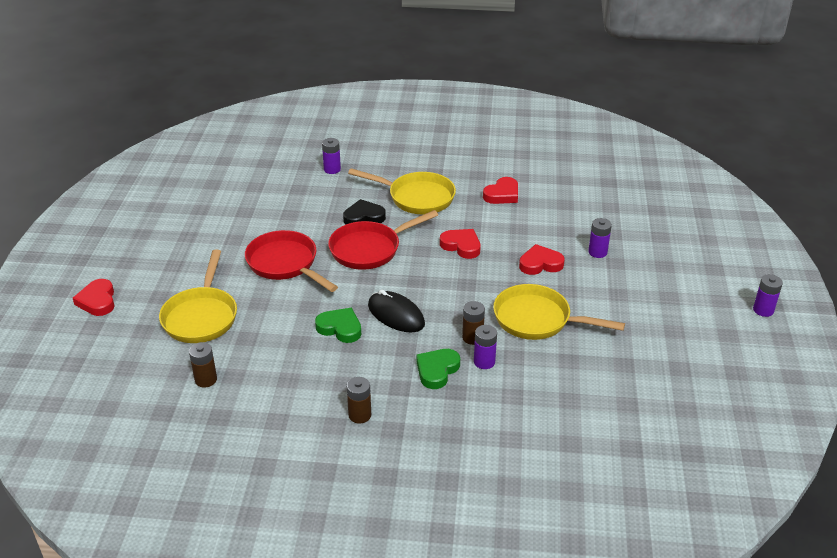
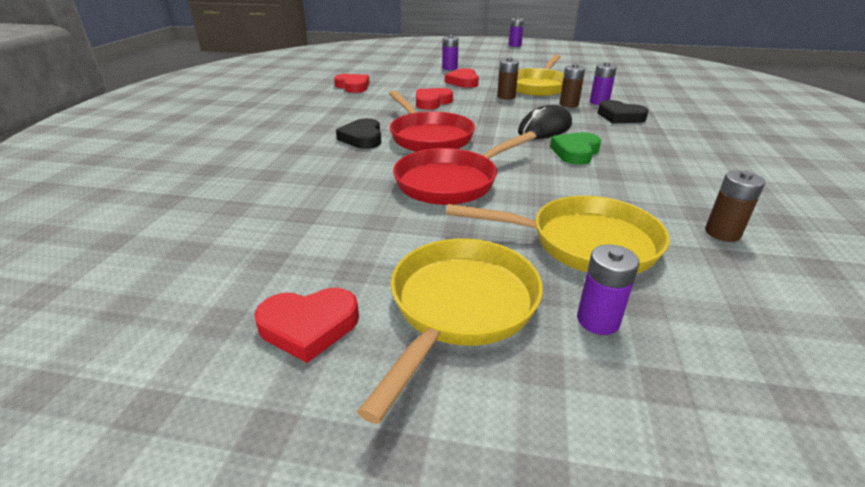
camera: 85 degrees left, 5 degrees down
red heart [73,279,115,316] -> red heart moved to [254,288,359,363]
purple battery [322,138,341,174] -> purple battery moved to [577,244,639,335]
brown battery [347,377,371,424] -> brown battery moved to [497,58,519,100]
yellow pan [348,168,456,215] -> yellow pan moved to [357,238,543,424]
green heart [416,349,460,389] -> black heart [598,100,649,123]

